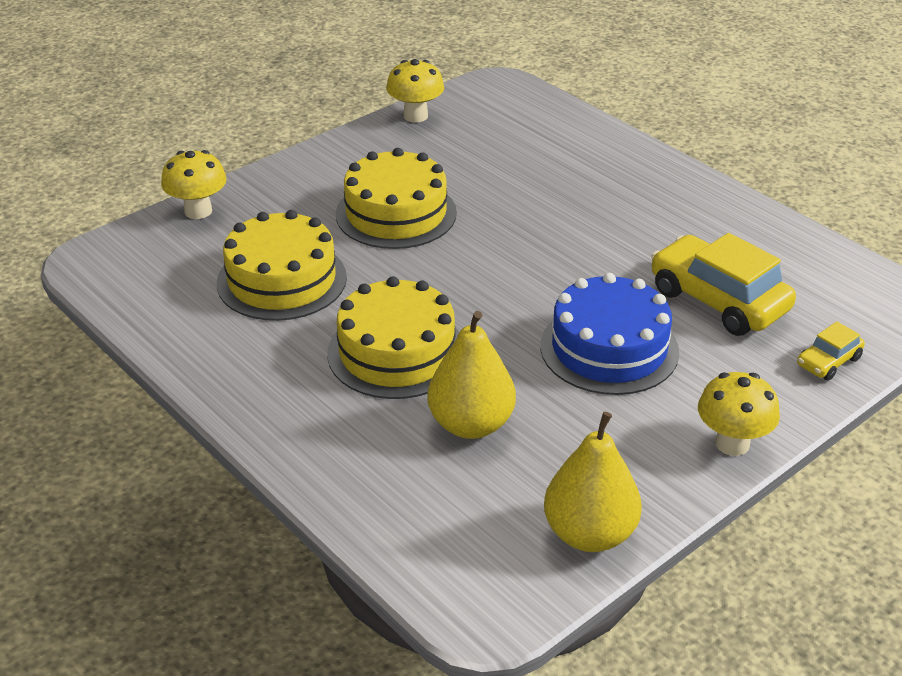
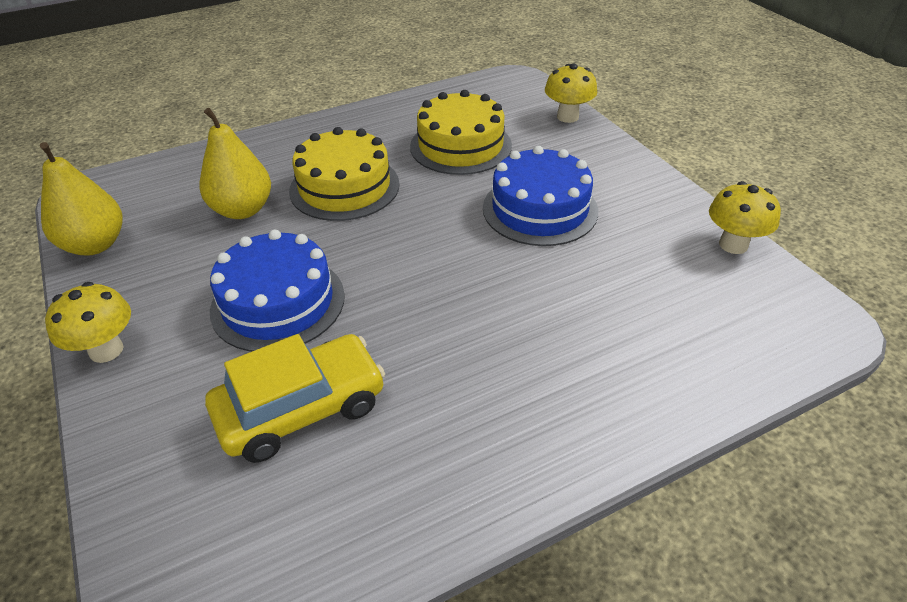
camera: 105 degrees right, 5 degrees up
yellow cake [336,148,457,249] -> blue cake [483,146,598,246]
yellow car [797,322,865,381] -> none

